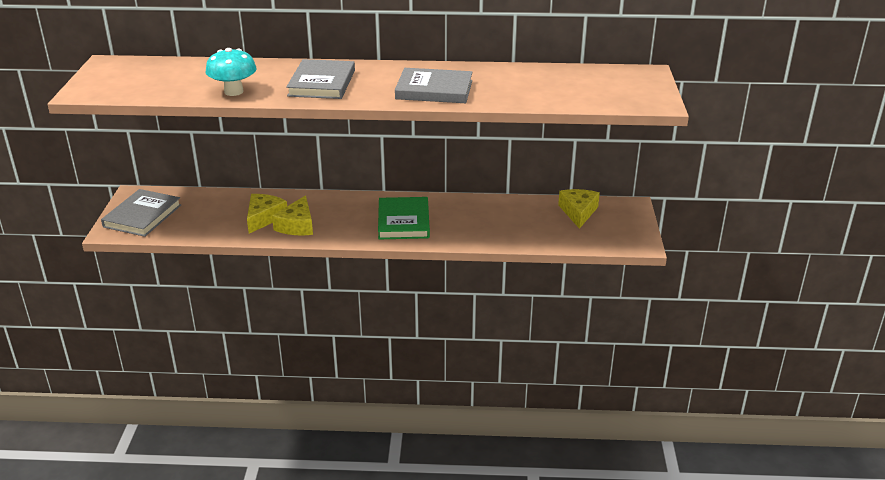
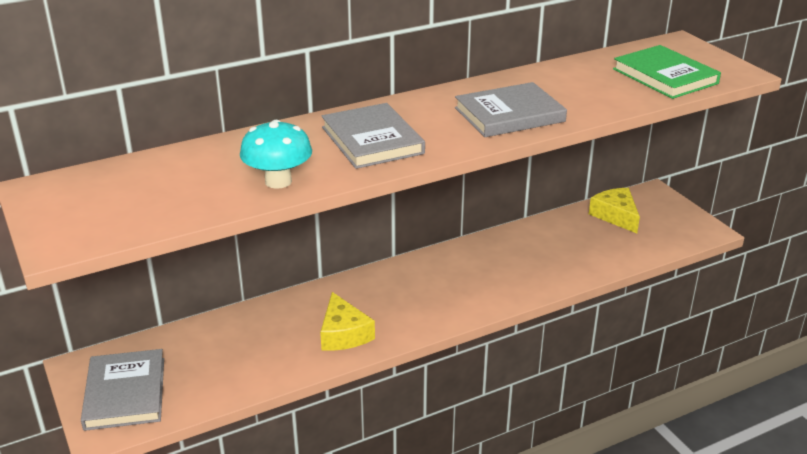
camera: 30 degrees left, 0 degrees up
yellow cheese [247,194,287,234] -> none
green book [378,197,430,239] -> green book moved to [613,45,721,99]

